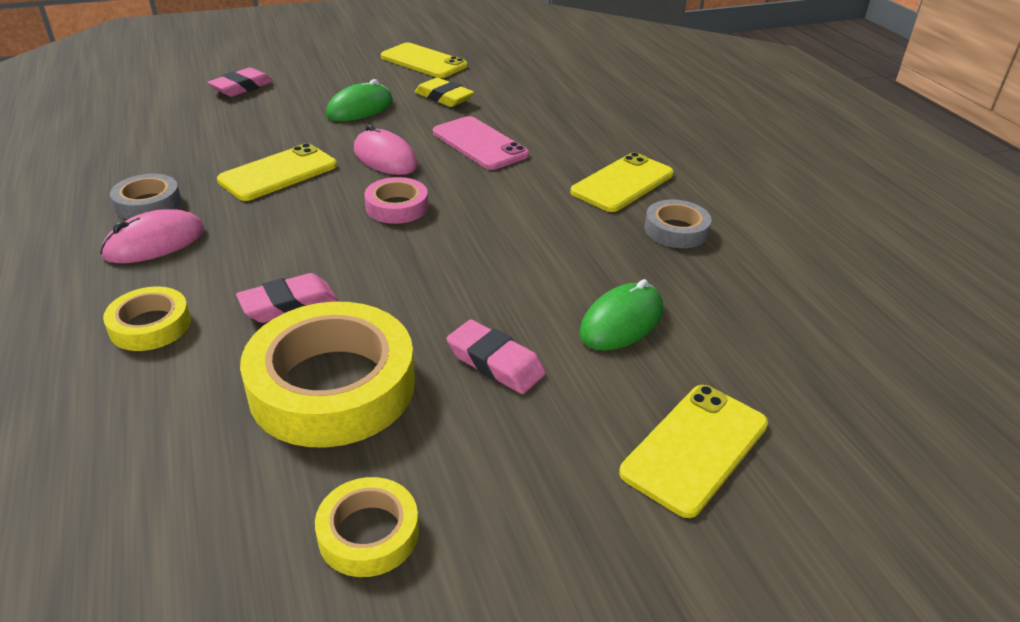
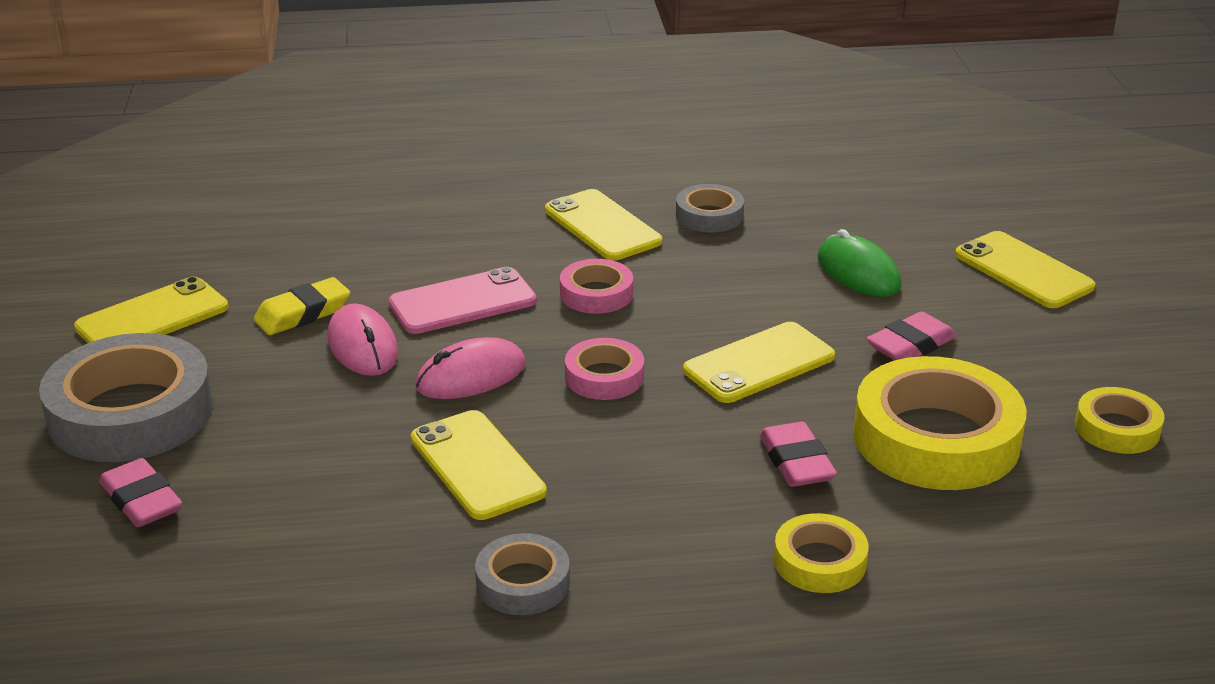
camera: 75 degrees left, 5 degrees down
pink mouse [100,209,205,263] -> pink mouse moved to [327,303,398,376]
green mouse [326,79,393,121] -> none
none -> grey tape [39,333,213,462]
none -> pink tape [560,259,633,314]
none -> yellow phone [683,322,835,403]

